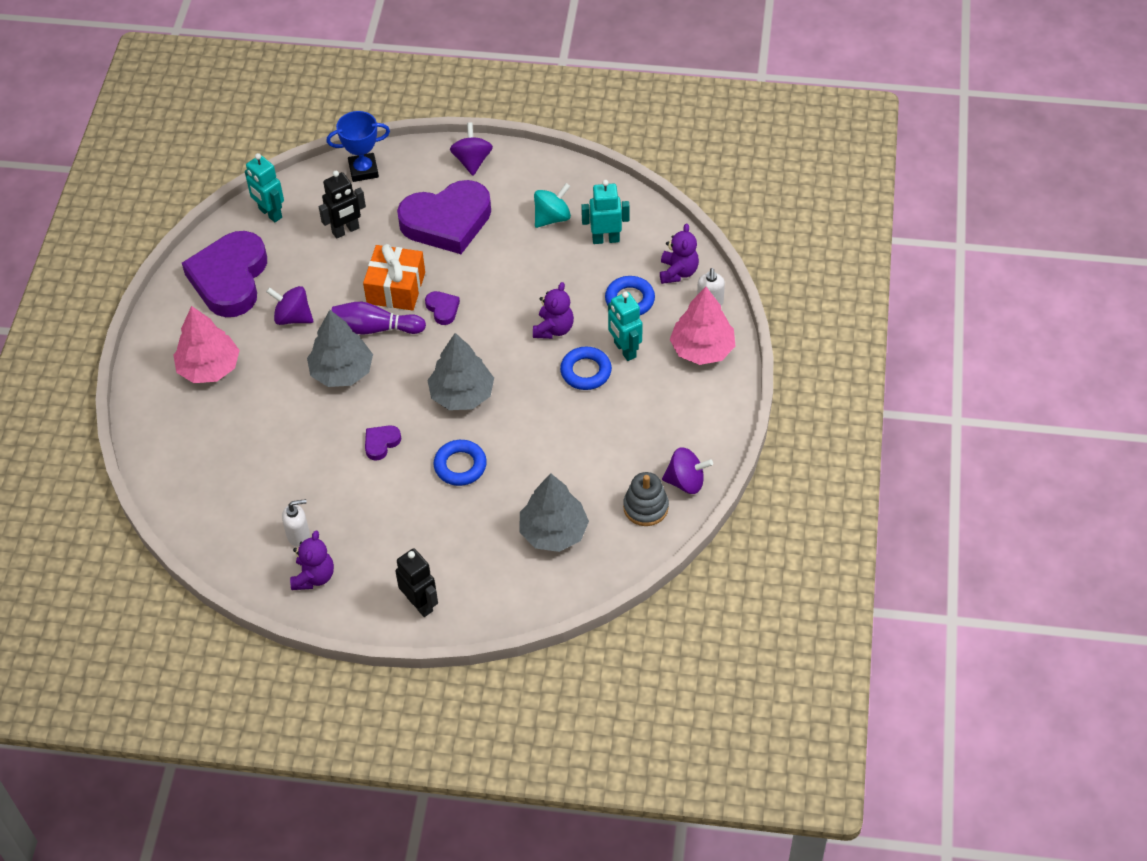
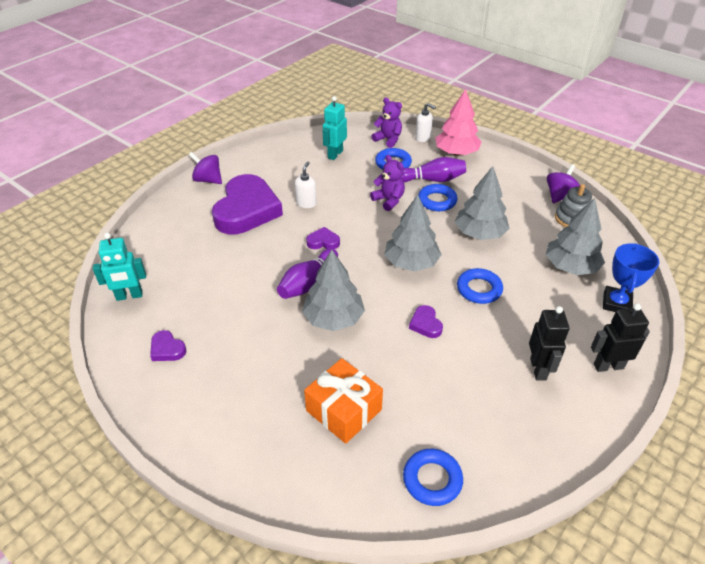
camera: 60 degrees left, 10 degrees down
pink tree [173,306,240,383] -> none
purple heart [182,231,267,317] -> purple heart [150,330,187,361], size x0.41
purple spinning top [266,286,313,325] -> none
white soap dispenser [282,499,310,547] -> white soap dispenser moved to [295,162,317,208]
purple teddy bear [290,530,334,590] -> none
black robot [319,171,366,239] -> black robot moved to [529,306,569,381]
blue trophy [327,111,390,182] -> blue trophy moved to [603,243,659,312]
orange gift [363,244,425,311] -> orange gift moved to [304,358,383,444]
turquoise spinning top [534,183,571,228] -> none
turquoise robot [608,291,643,361] -> purple bowling pin [401,157,466,182]
none -> blue ring [403,449,463,506]
none -> grey tree [455,166,510,240]

